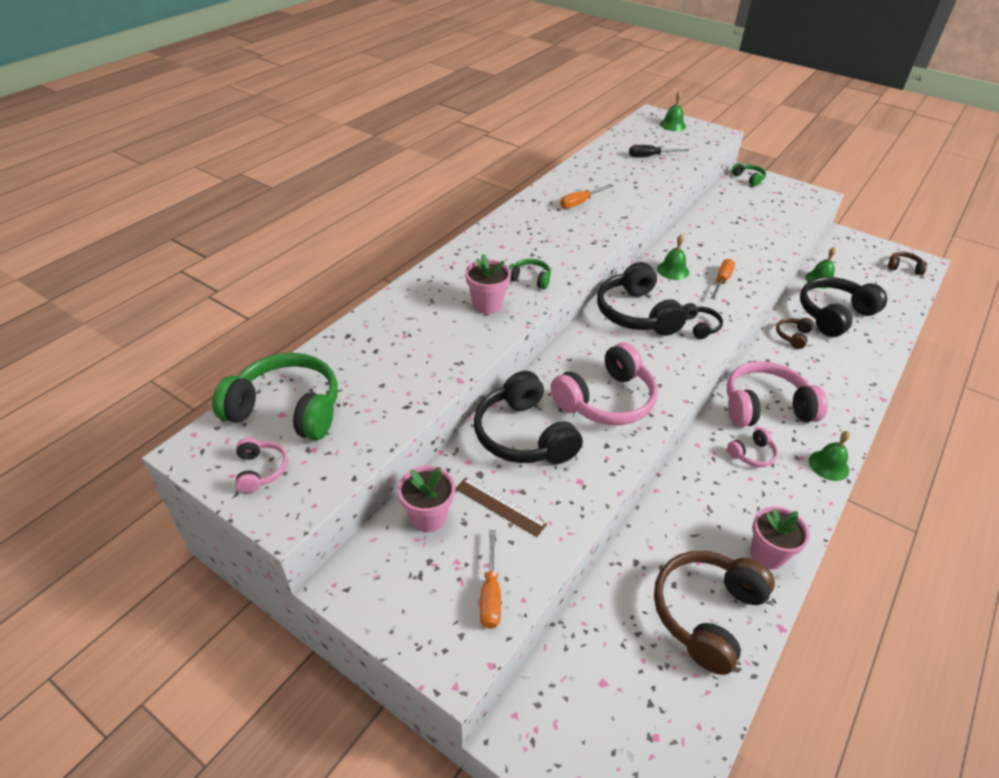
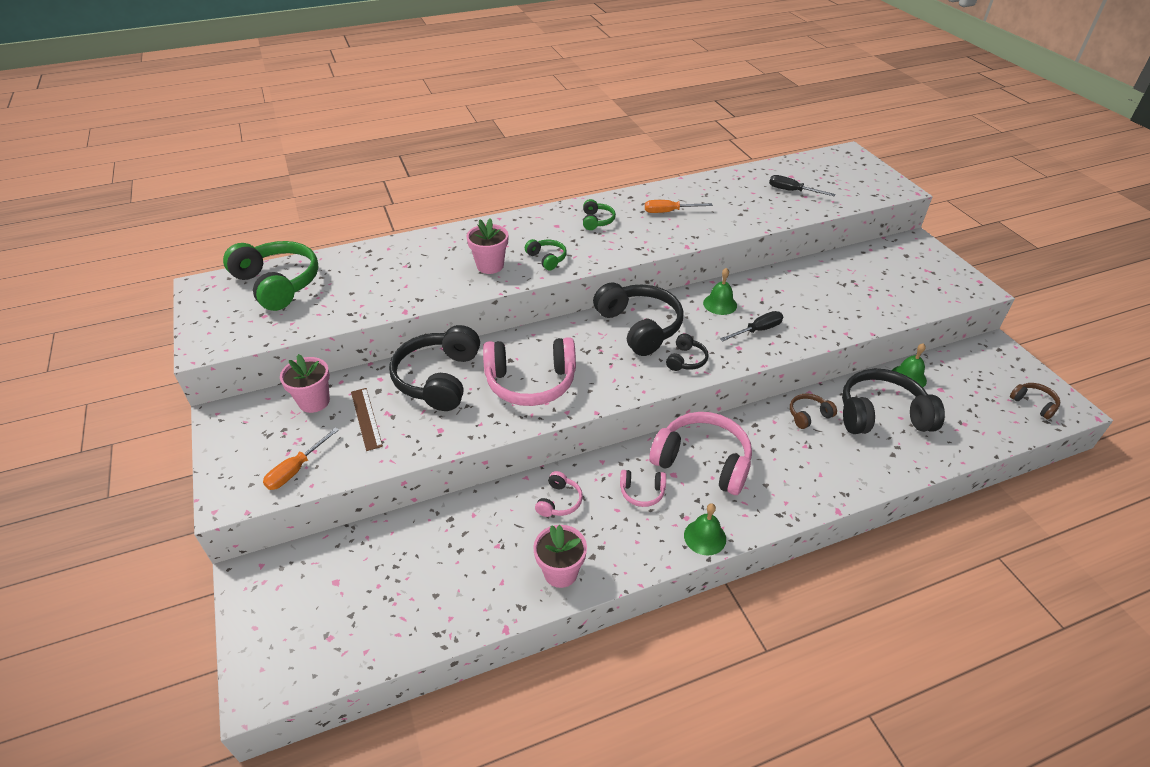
camera: 35 degrees right, 0 degrees up
pink headphones [236,438,288,493] -> pink headphones moved to [535,471,583,517]
black headphones [597,262,687,336] -> black headphones turned 135 degrees clockwise [593,283,684,356]
brown headphones [654,551,775,675] -> none
green bell [660,91,686,131] -> none
orange screwdriver [710,259,735,299] -> black screwdriver [720,311,783,342]
green headphones [732,163,766,186] -> green headphones moved to [583,199,616,230]

